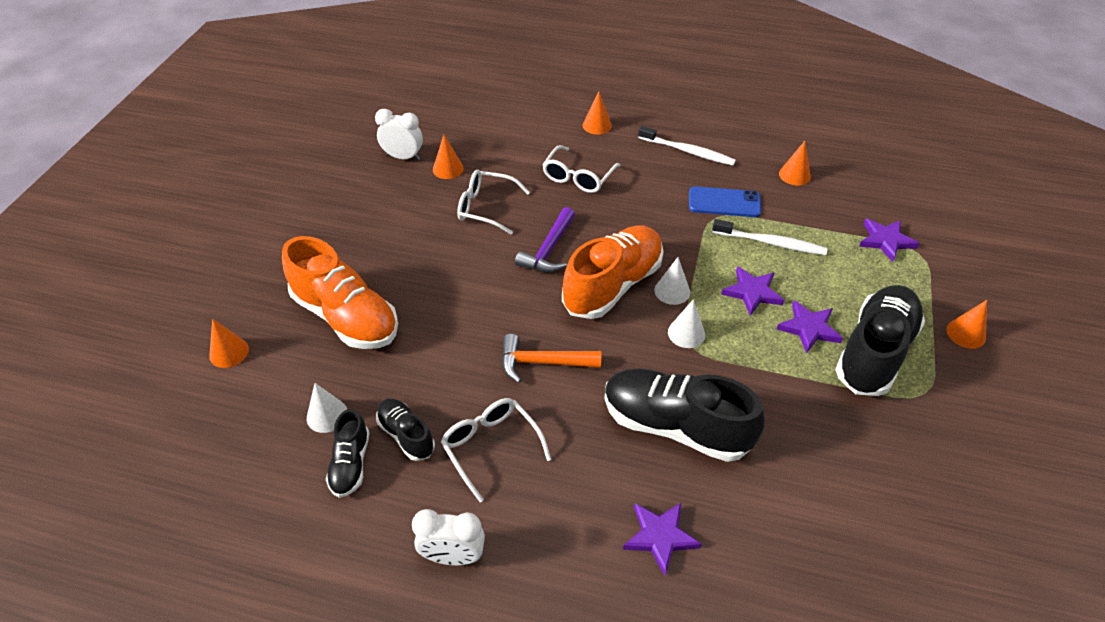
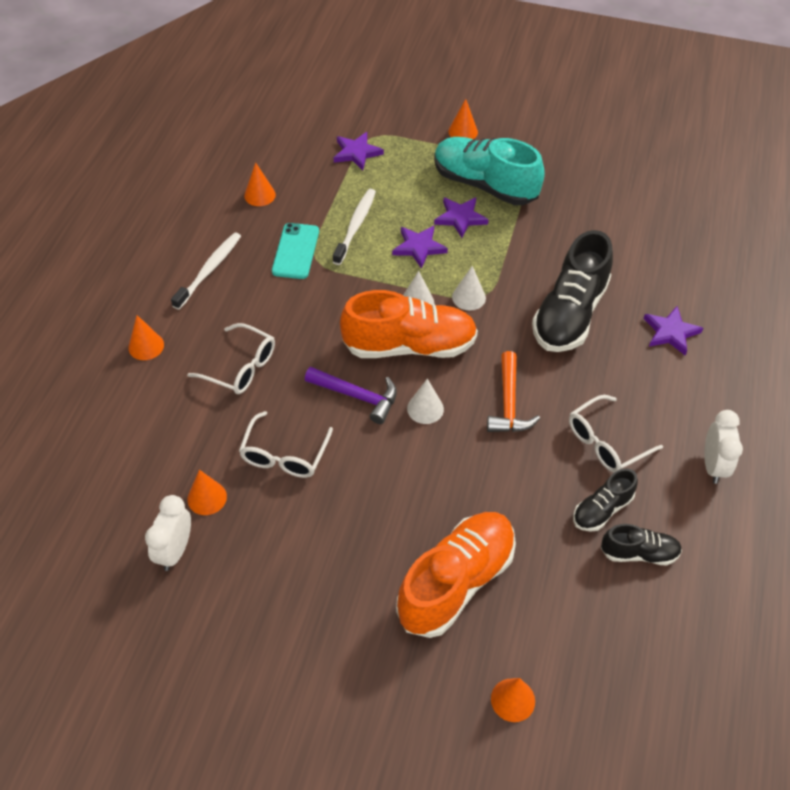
camera: 90 degrees left, 5 degrees up
white cone [307,383,347,433] -> white cone moved to [407,379,444,424]
orange shoe [562,226,664,319] -> orange shoe turned 135 degrees clockwise [340,290,478,358]
blue phone [689,186,761,217] -> turquoise phone [272,223,319,279]
black shoe [835,285,925,396] -> turquoise shoe [434,137,545,205]

